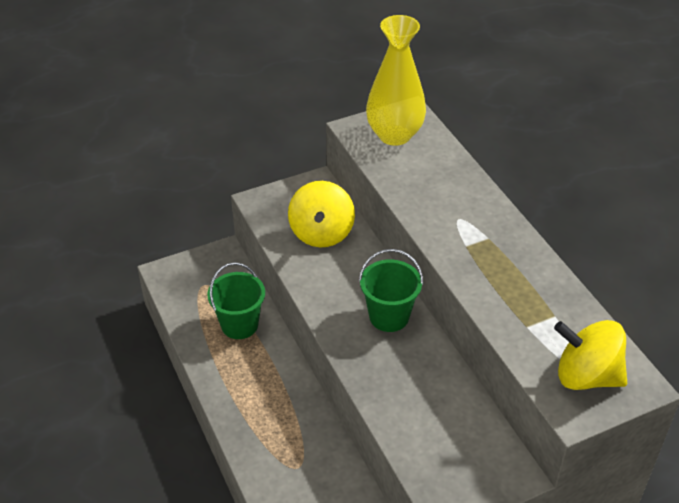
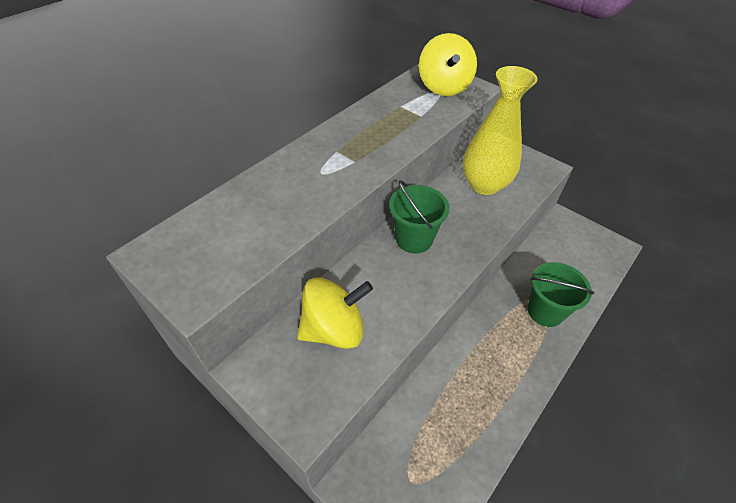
camera: 115 degrees left, 5 degrees up
green bucket [207,262,265,339] -> green bucket moved to [527,262,594,327]
yellow vase [366,15,426,146] -> yellow vase moved to [463,66,538,195]

